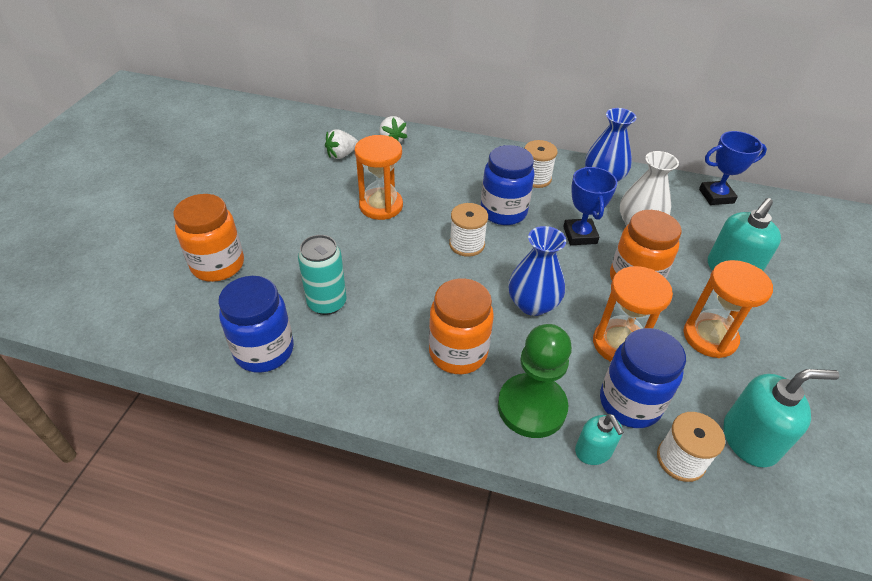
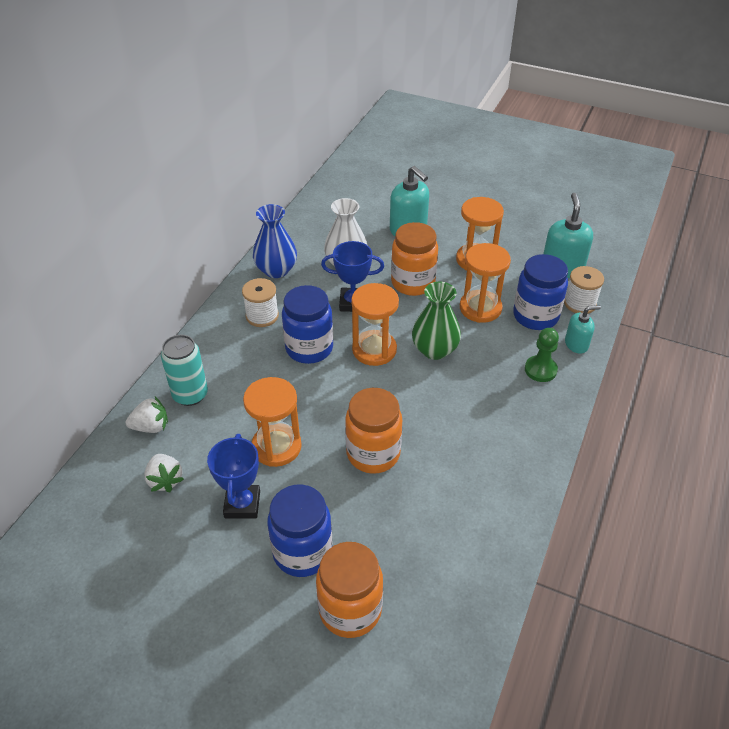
camera: 80 degrees left, 0 degrees up
blue jar [218,276,294,373] -> blue jar moved to [267,484,332,577]
turquoise can [298,235,346,315] -> turquoise can moved to [161,335,208,406]
orange jar [429,278,494,374] -> orange jar moved to [345,388,402,474]
white spool [449,203,488,257] -> none
green pawn [498,324,572,438] -> green pawn [525,328,559,382], size x0.60
blue vase [509,226,566,316] -> green vase [412,282,461,360]
blue trophy [699,131,767,205] -> blue trophy moved to [207,434,260,519]
none -> orange hourglass [351,283,399,366]

